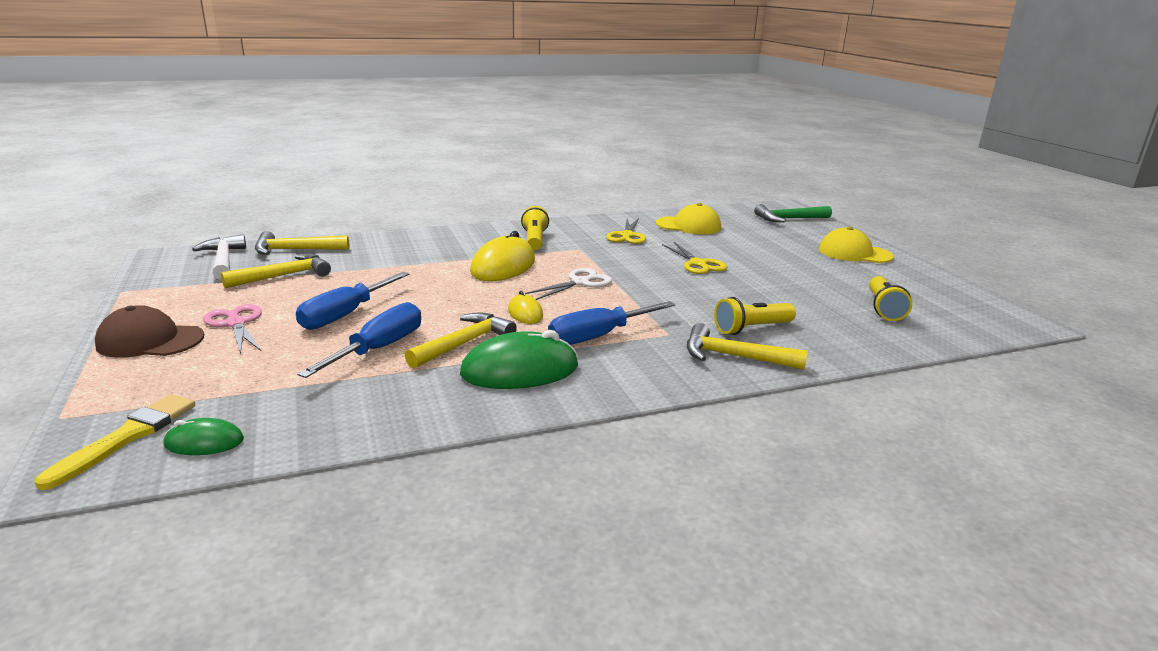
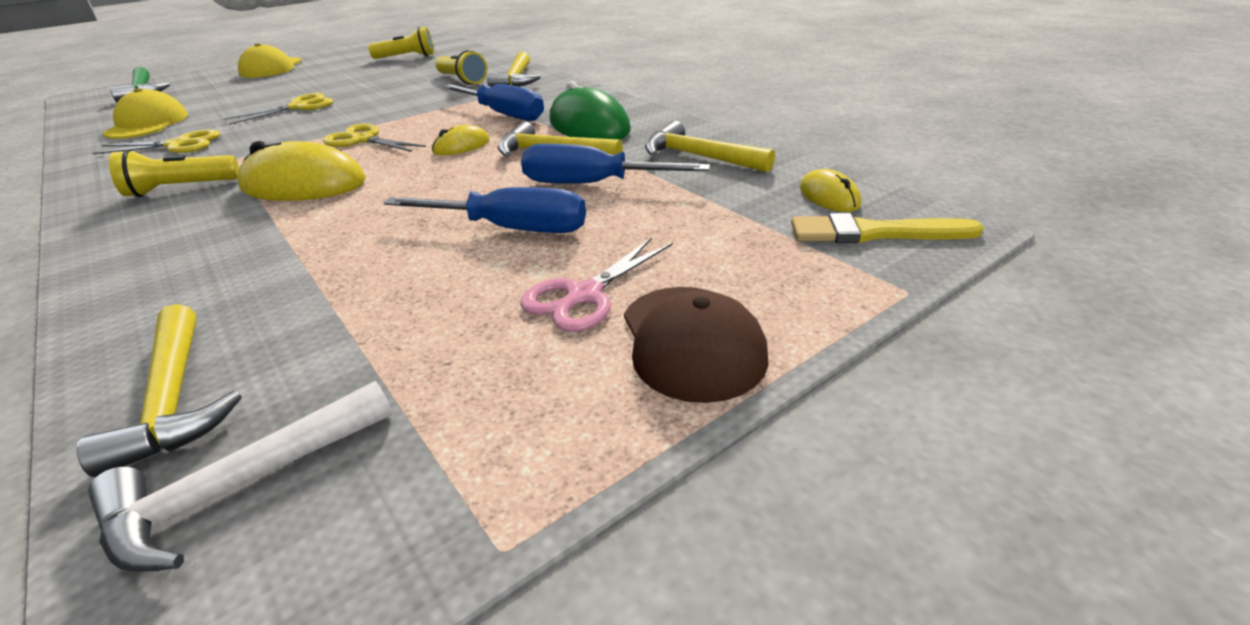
camera: 105 degrees left, 10 degrees up
green mouse [163,418,244,455] -> yellow mouse [800,169,861,212]
yellow hammer [221,254,331,288] -> yellow hammer moved to [645,121,775,172]
white scissors [525,268,612,300] -> yellow scissors [323,124,426,152]

